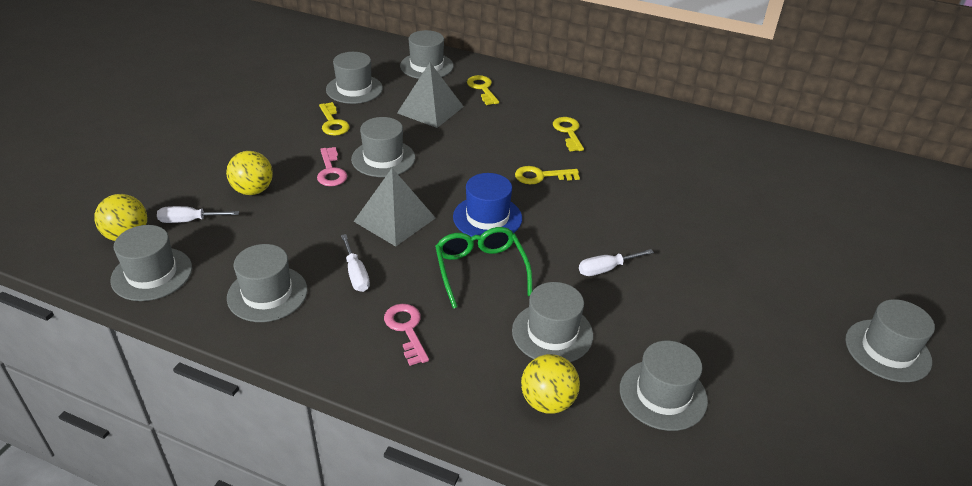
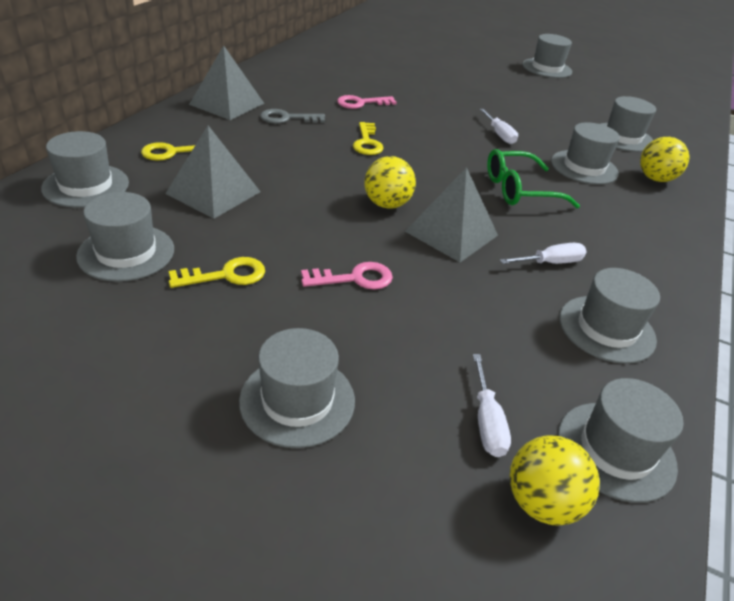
camera: 90 degrees left, 0 degrees up
yellow ball [226,151,273,195] -> yellow ball moved to [364,156,416,209]
grey hat [351,117,415,177] -> grey hat moved to [239,328,355,448]
pink key [384,304,429,366] -> pink key moved to [337,95,397,109]
blue hat [453,173,522,237] -> none
yellow key [553,117,584,151] -> grey key [260,109,325,124]
none -> grey pyramid [189,45,264,120]

